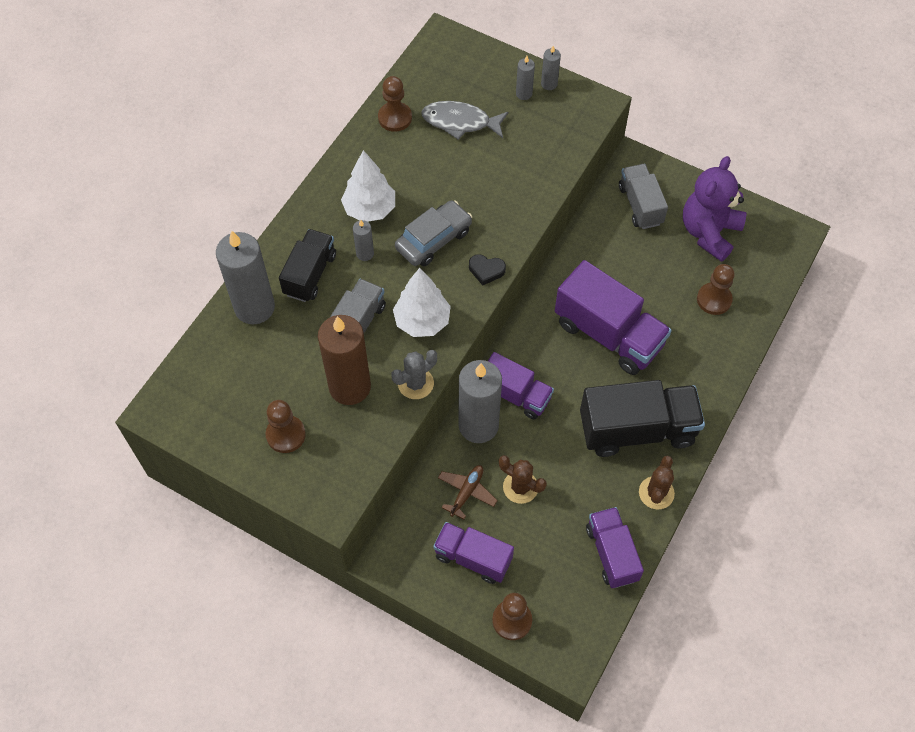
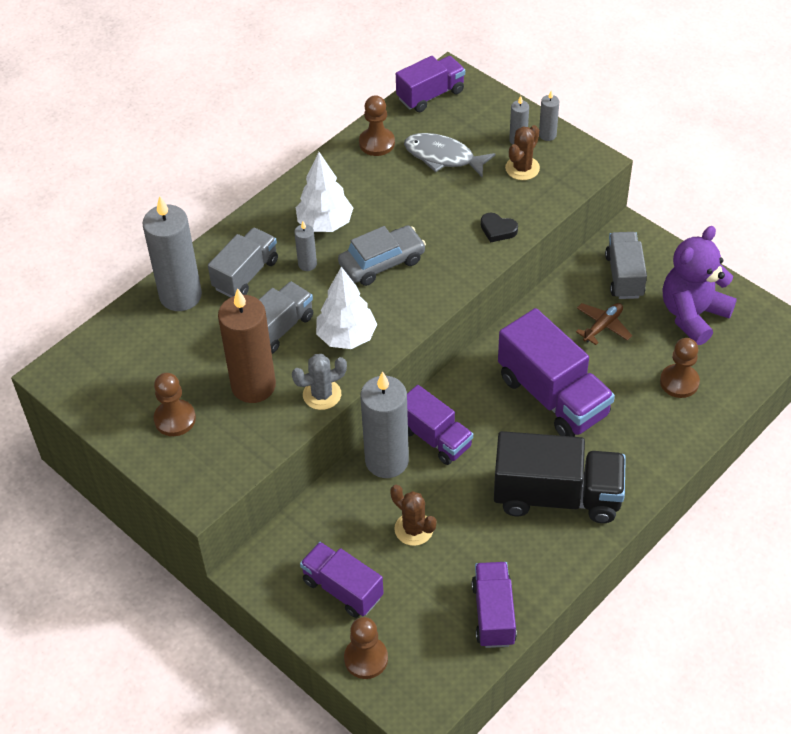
camera: 15 degrees right, 10 degrees down
black truck [279,229,336,302] -> grey truck [208,228,278,297]
brown plane [438,465,498,519] -> brown plane moved to [576,303,632,345]
black heart [469,254,506,286] -> black heart moved to [481,213,518,243]
brown cactus [639,456,675,509] -> brown cactus moved to [505,125,540,180]
none -> purple truck [396,56,465,112]

